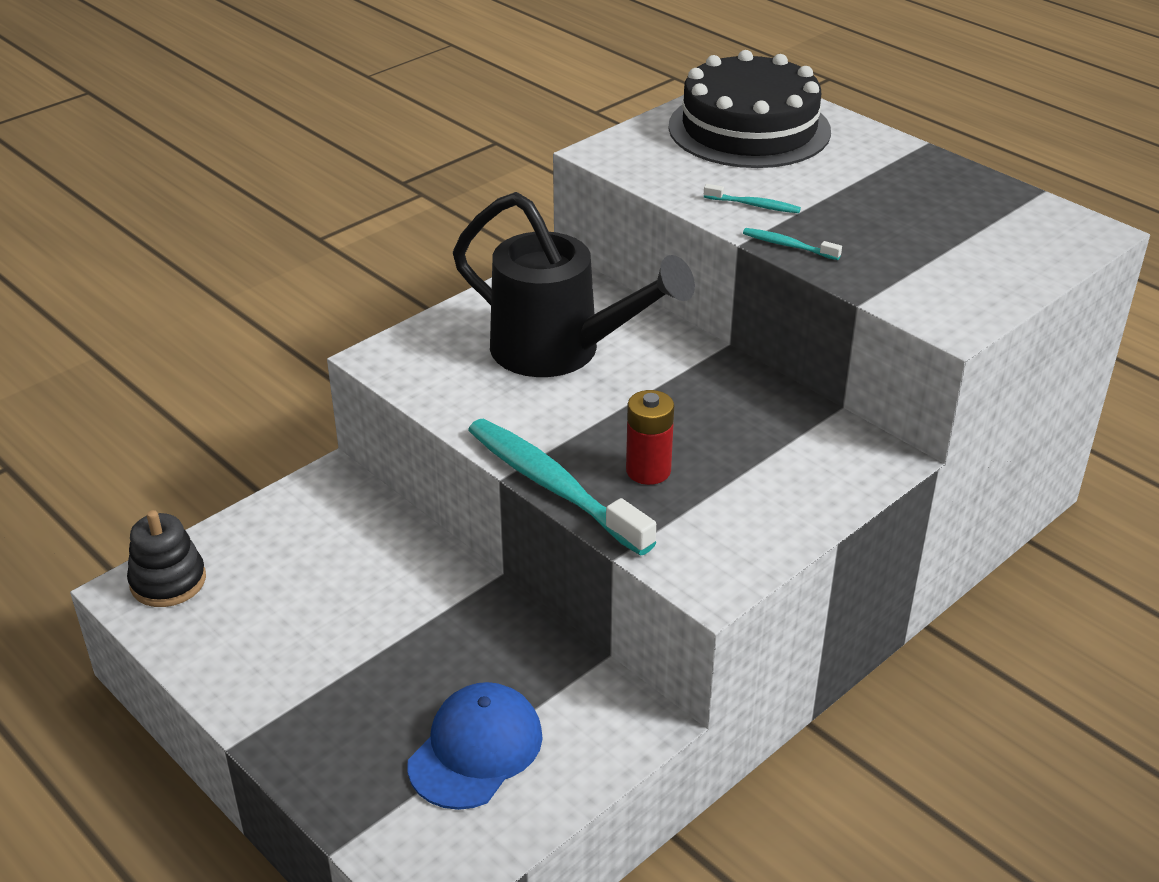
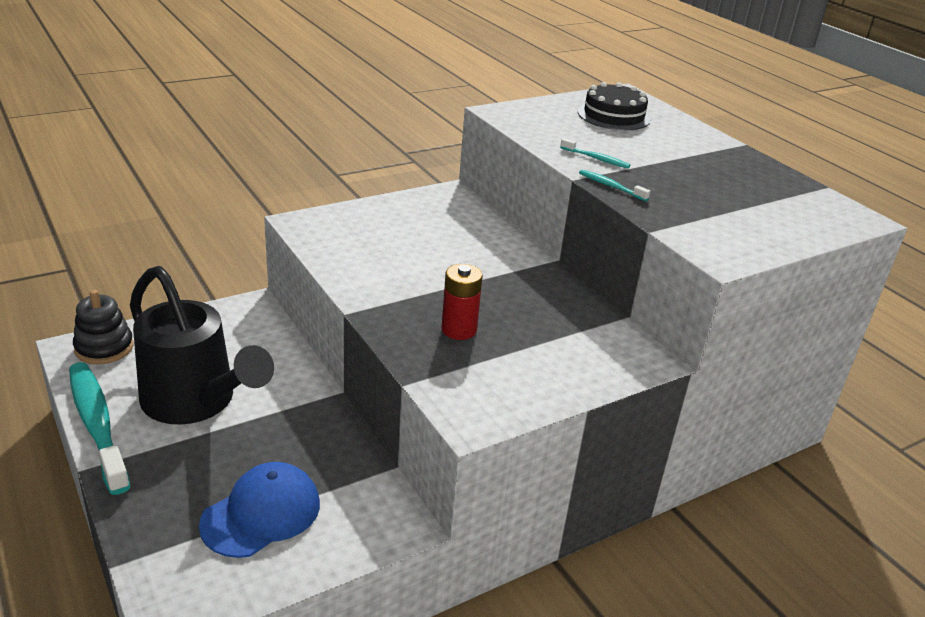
camera: 10 degrees right, 5 degrees down
black watering can [453,192,695,377] -> black watering can moved to [130,266,274,425]
turquoise toothbrush [468,419,656,556] -> turquoise toothbrush moved to [69,362,130,495]
black cake [669,50,831,168] -> black cake [578,82,651,130], size x0.61

